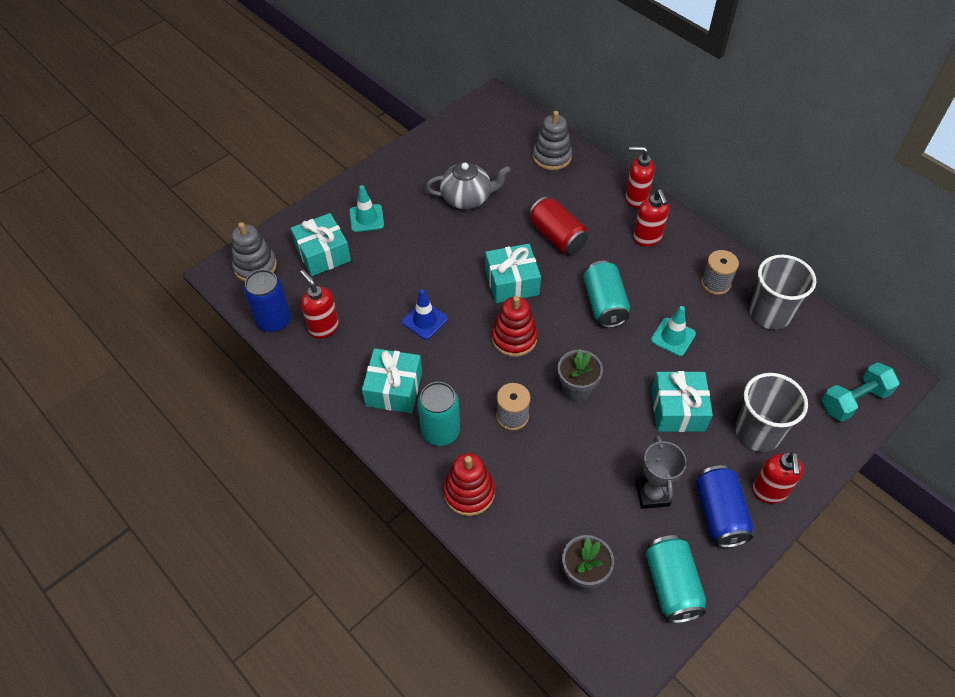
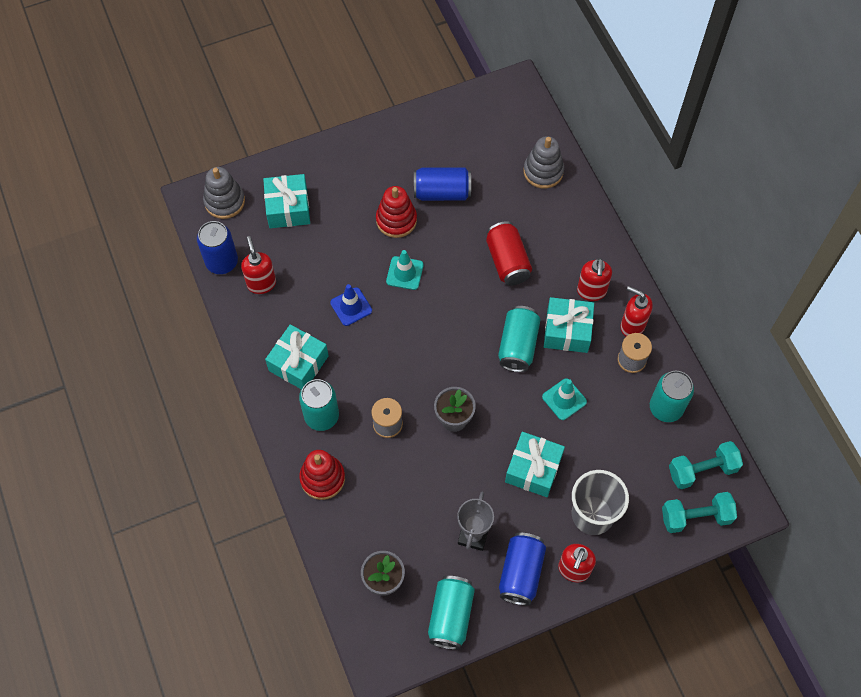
camera: 20 degrees right, 10 degrees up
turquoise traffic cone [350,185,384,232] -> turquoise traffic cone moved to [386,250,423,290]
grey teapot [426,162,511,209] -> blue can [414,167,471,201]
turquoise gift [485,244,541,303] -> turquoise gift moved to [544,297,594,353]
red stacking toy [492,296,538,357] -> red stacking toy moved to [376,186,417,238]
red soap dispenser [625,146,655,208] -> red soap dispenser moved to [621,286,653,336]
grey cup [749,255,816,330] -> turquoise can [650,371,694,422]
none -> turquoise dumbbell [669,441,743,489]

